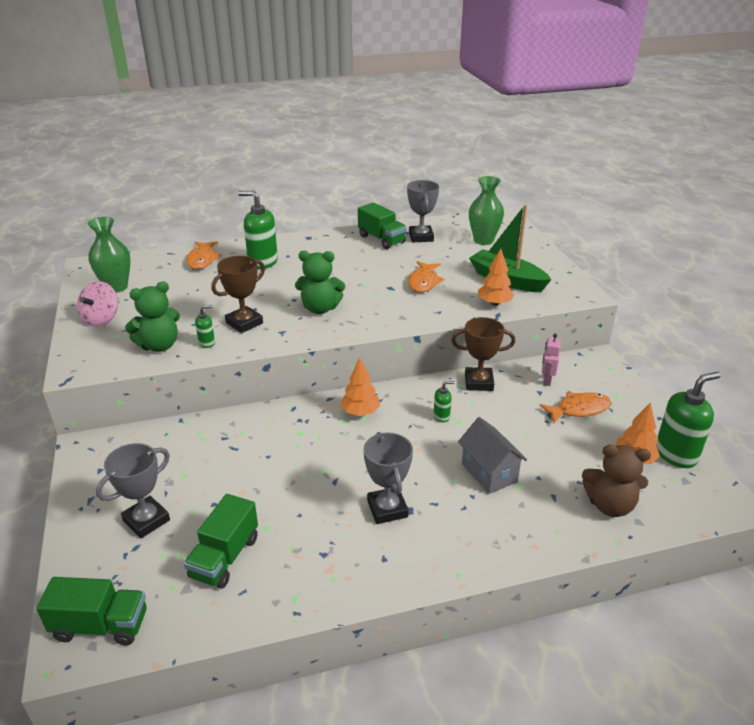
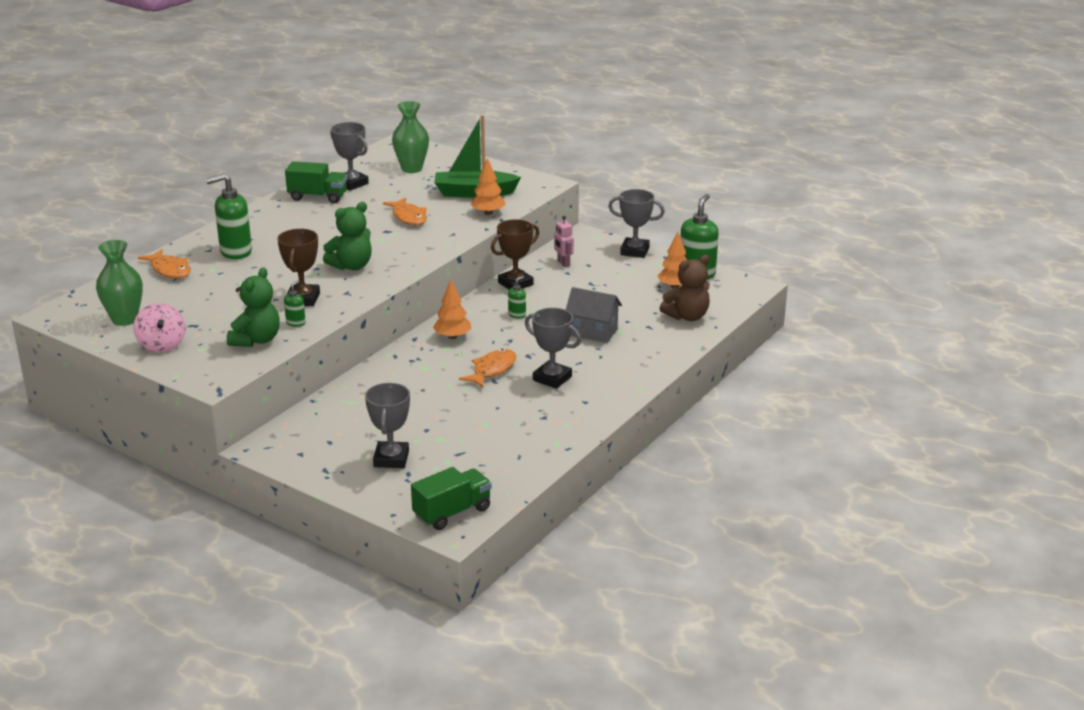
camera: 40 degrees left, 5 degrees down
green truck [184,494,258,589] -> none
orange fish [539,392,611,423] -> orange fish moved to [459,349,516,388]
none -> grey trophy [608,189,665,258]

